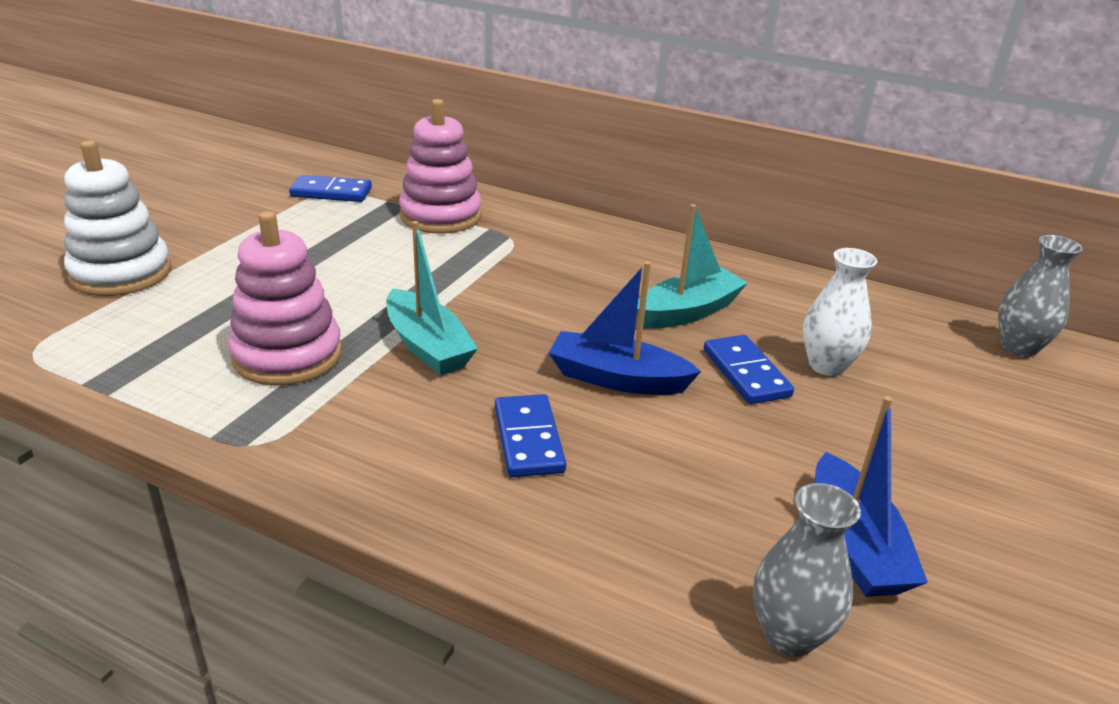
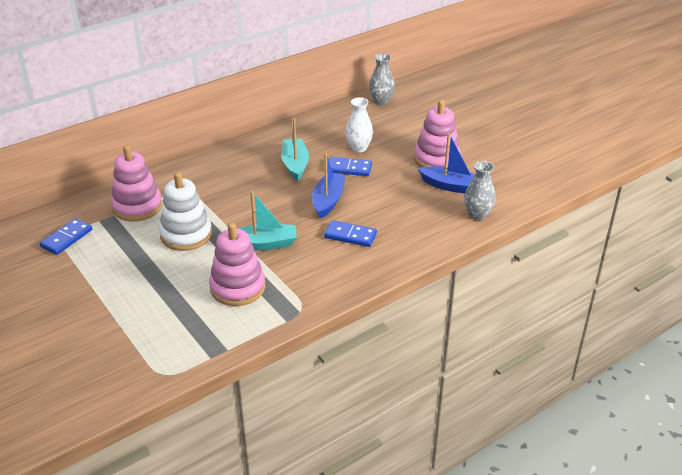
camera: 60 degrees left, 5 degrees up
white stacking toy [64,140,171,296] -> white stacking toy moved to [159,172,212,251]
blue boat [549,261,701,395] -> blue boat turned 150 degrees clockwise [312,153,345,219]
none -> pink stacking toy [414,100,461,167]

